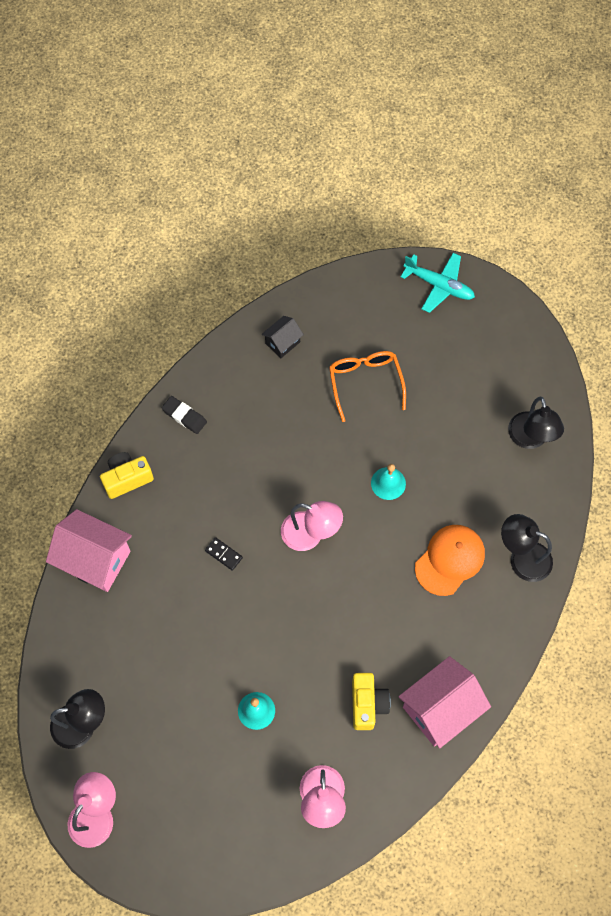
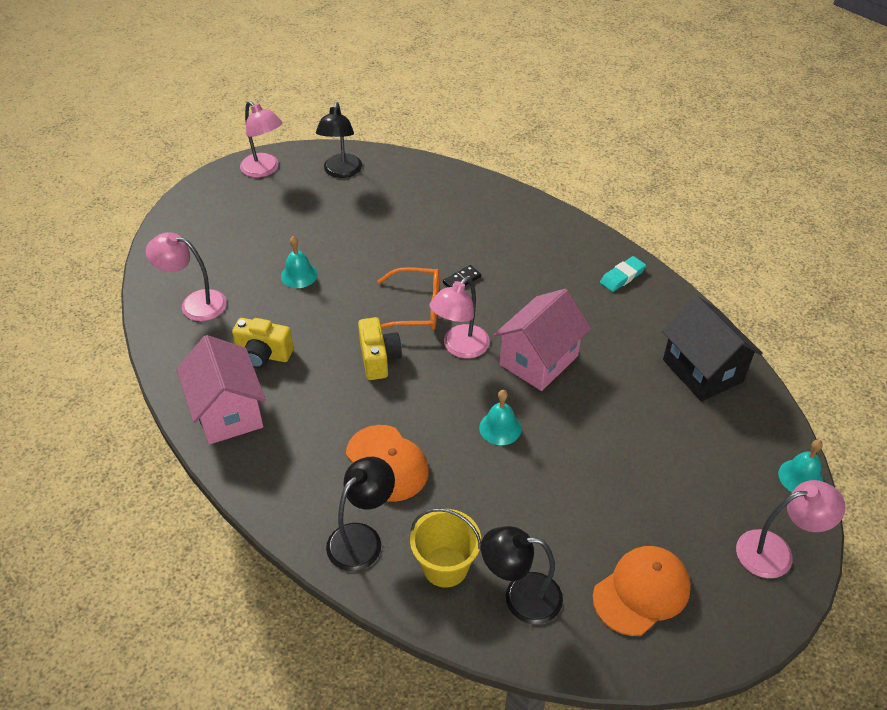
camera: 105 degrees right, 20 degrees down
pink house [46,509,132,592] -> pink house moved to [494,289,591,391]
yellow camera [100,452,154,499] -> yellow camera moved to [358,317,402,380]
black eraser [162,396,207,434] -> turquoise eraser [600,256,646,292]
black house [261,316,304,358] -> black house [662,296,763,401], size x1.93
orange glasses [329,351,406,422] -> orange glasses moved to [377,267,439,330]
turquoise plane [401,253,475,313] -> pink lamp [736,480,845,578]
none -> yellow bucket [410,508,481,588]
none -> orange cap [593,546,691,636]
none -> turquoise bell [778,440,824,492]

